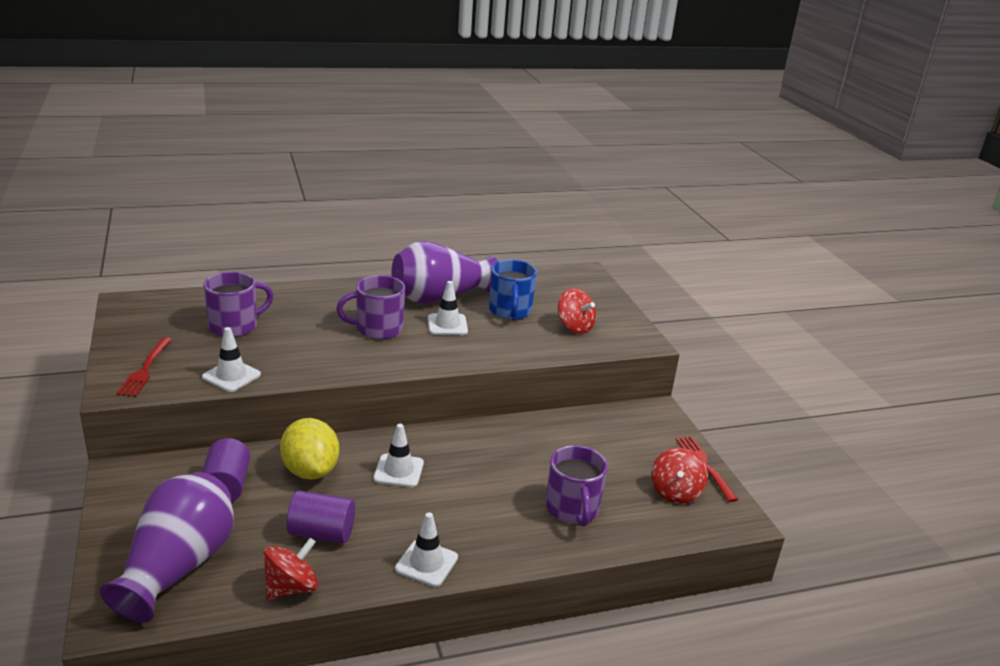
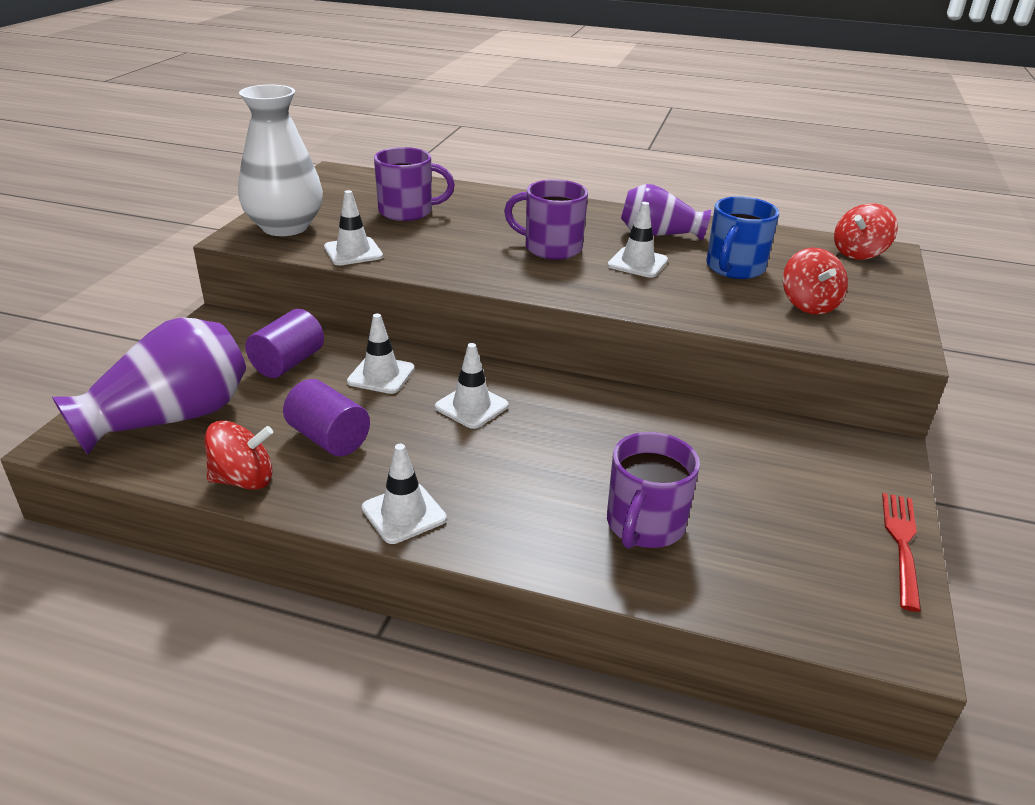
camera: 35 degrees right, 5 degrees up
red fork [116,337,172,397] -> white vase [238,85,323,236]
yellow lemon [280,418,339,479] -> white traffic cone [347,314,415,394]
purple vase [392,241,498,304] -> purple vase [621,184,711,241], size x0.64
red spinning top [651,447,708,504] -> red spinning top moved to [834,203,898,260]

